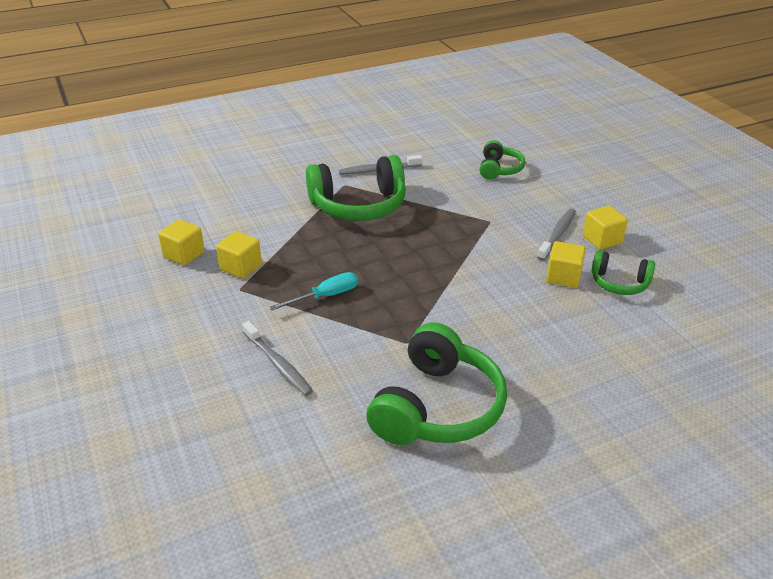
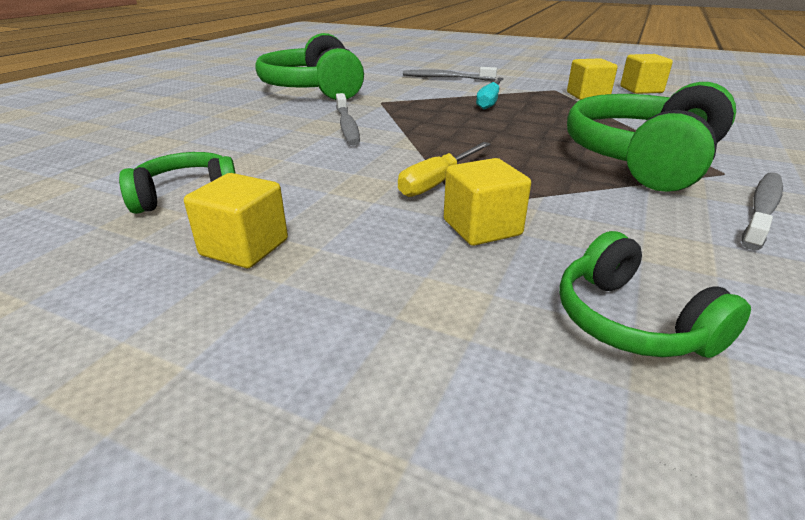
camera: 140 degrees right, 5 degrees down
grey toothbrush [537,209,576,261] -> grey toothbrush moved to [336,93,360,146]
yellow cube [546,241,586,288] -> yellow cube moved to [444,158,531,246]
none -> yellow screwdriver [398,142,490,197]

